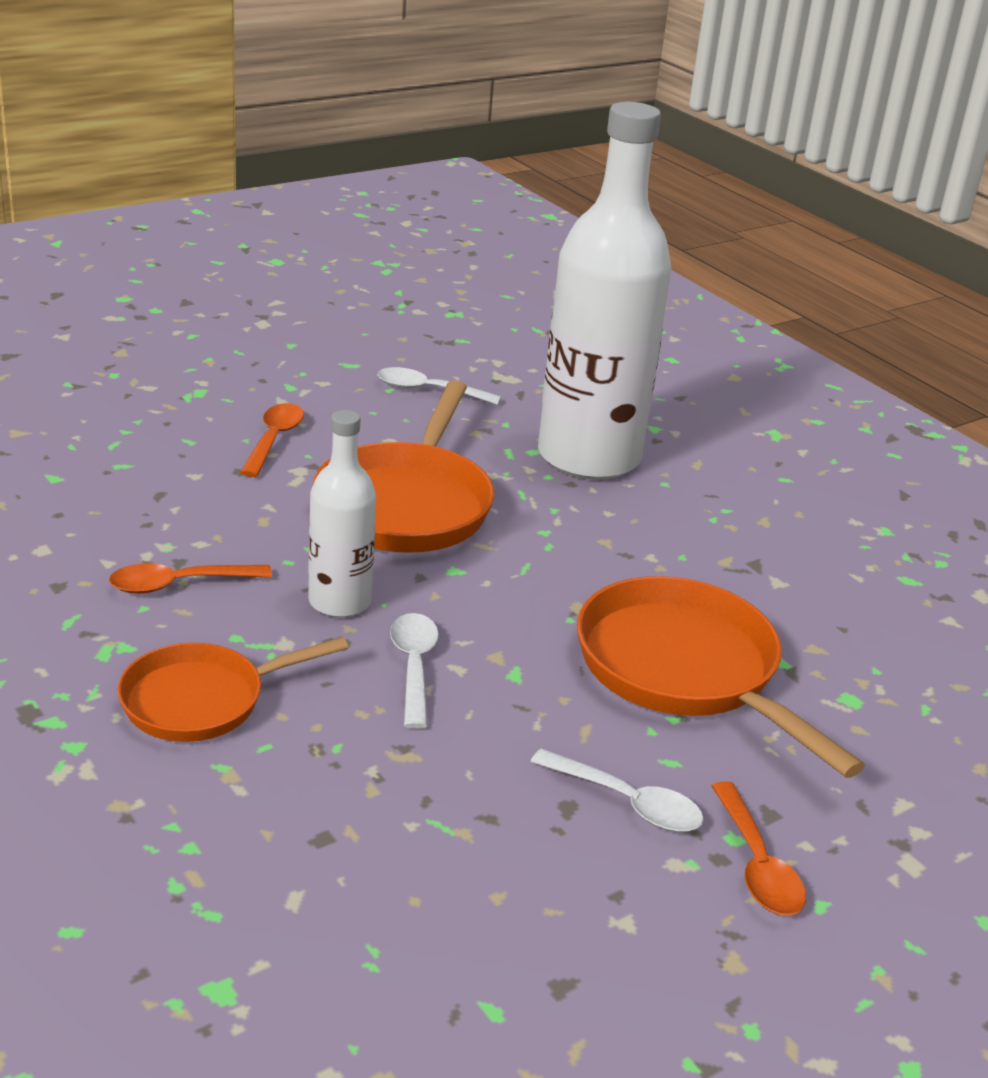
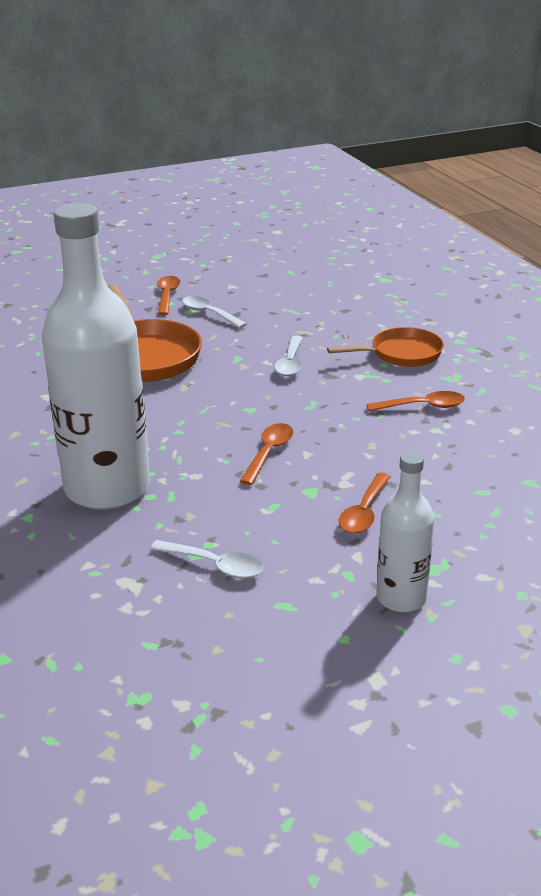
camera: 165 degrees left, 0 degrees up
white bottle [308,410,376,618] -> white bottle moved to [376,451,434,612]
orange pan [313,380,494,553] -> orange spoon [240,423,293,485]

